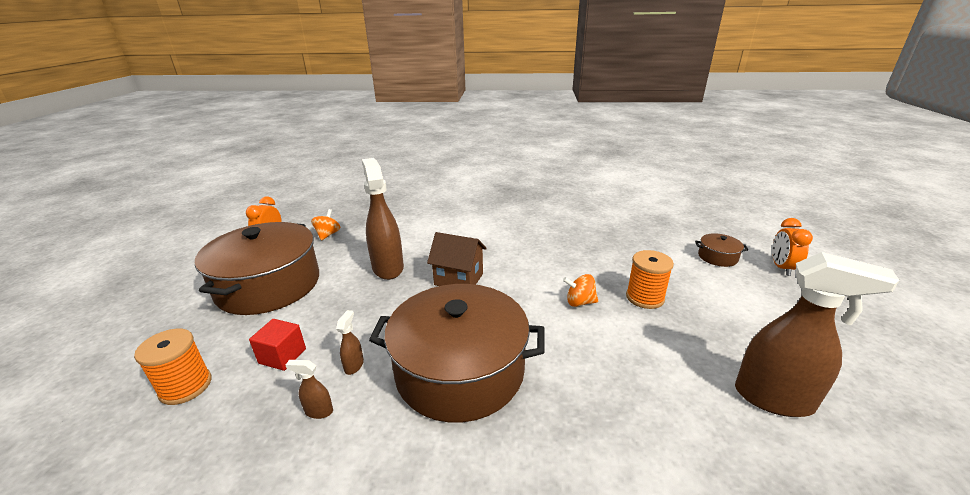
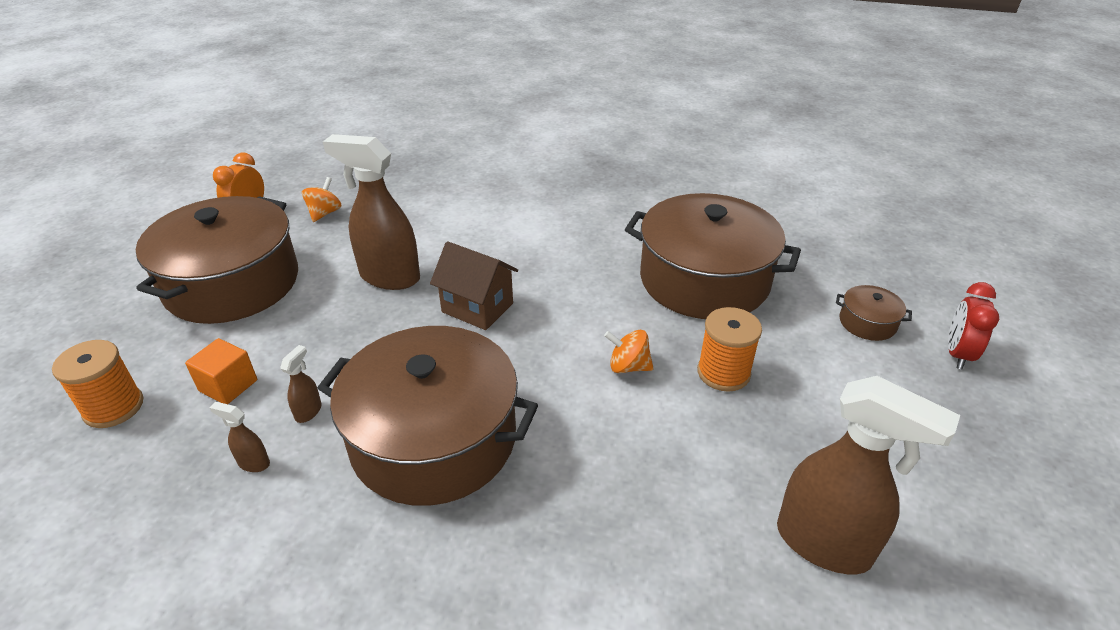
camera: 10 degrees right, 10 degrees up
red cube [249,319,306,371] -> orange cube [185,338,257,404]
brown spray bottle [362,158,404,280] -> brown spray bottle turned 60 degrees counterclockwise [323,134,420,290]
orange clock [772,218,813,276] -> red clock [948,282,999,369]
none -> brown pot [625,193,801,319]

